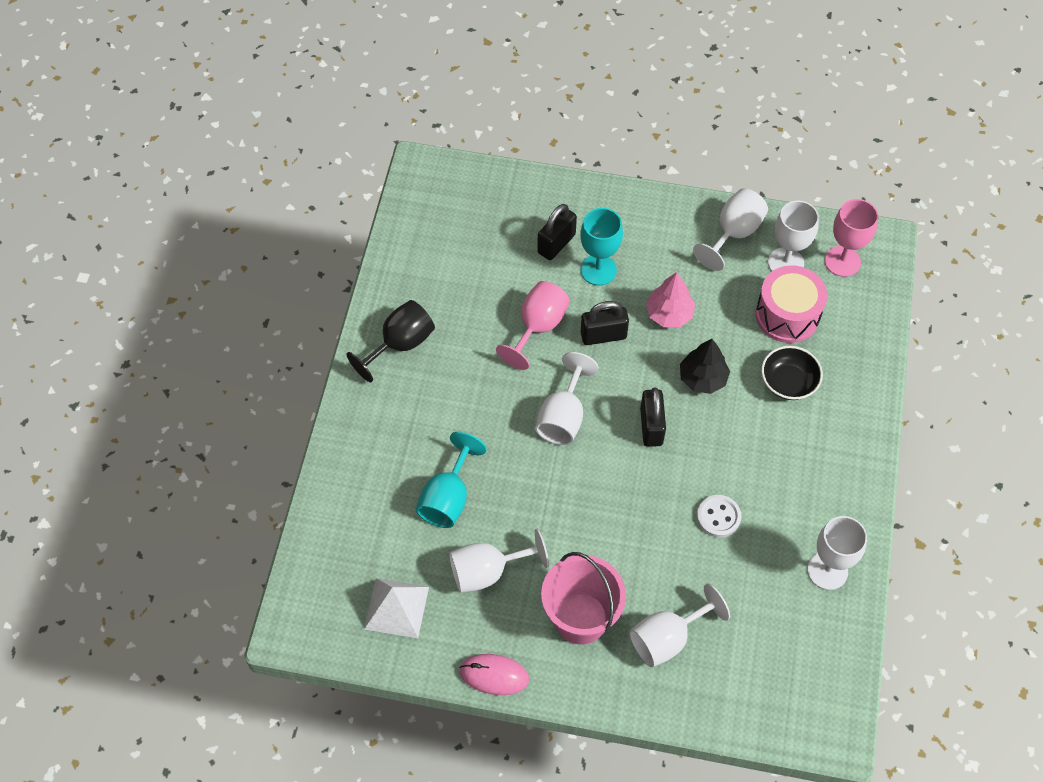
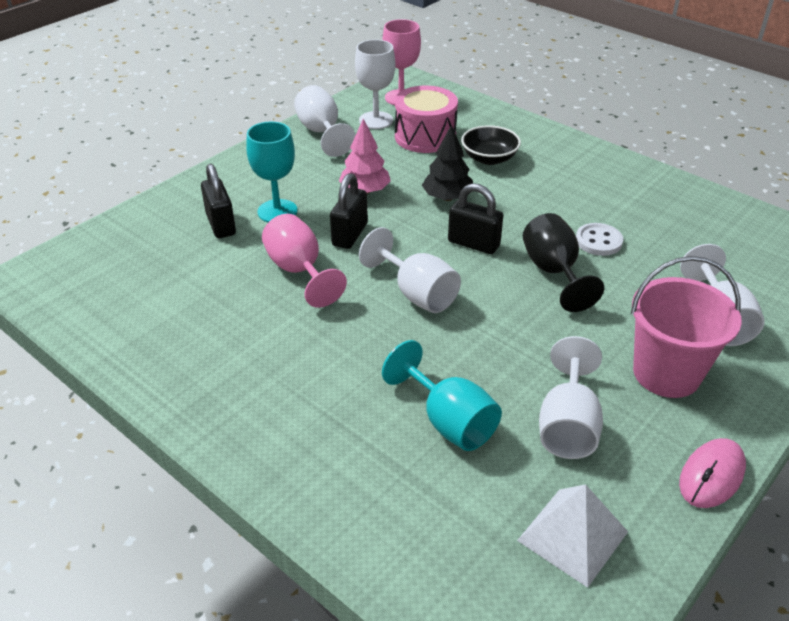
camera: 60 degrees left, 20 degrees down
black goblet [346,300,435,382] -> black goblet moved to [523,213,604,312]
white goblet [808,516,867,590] -> none

